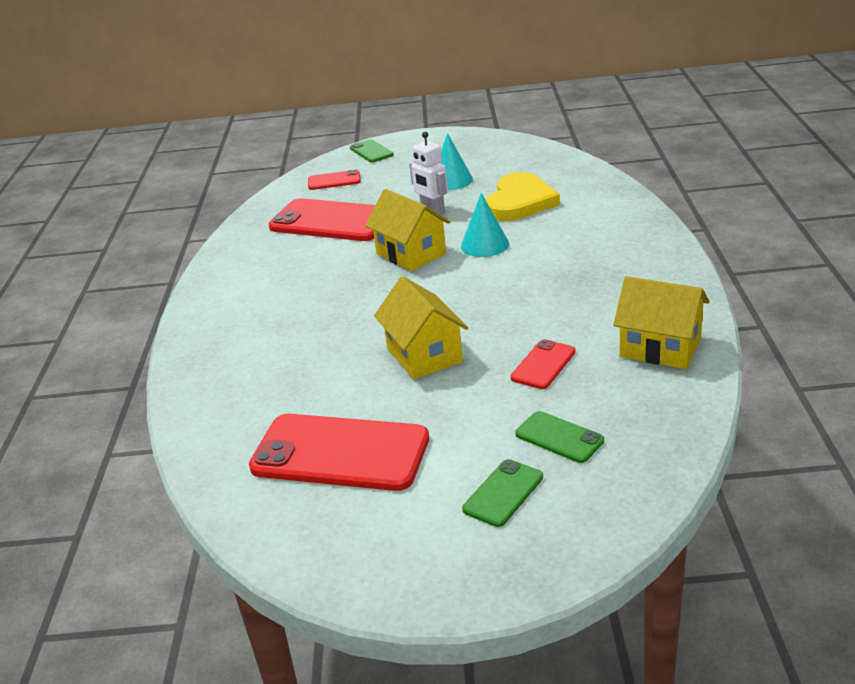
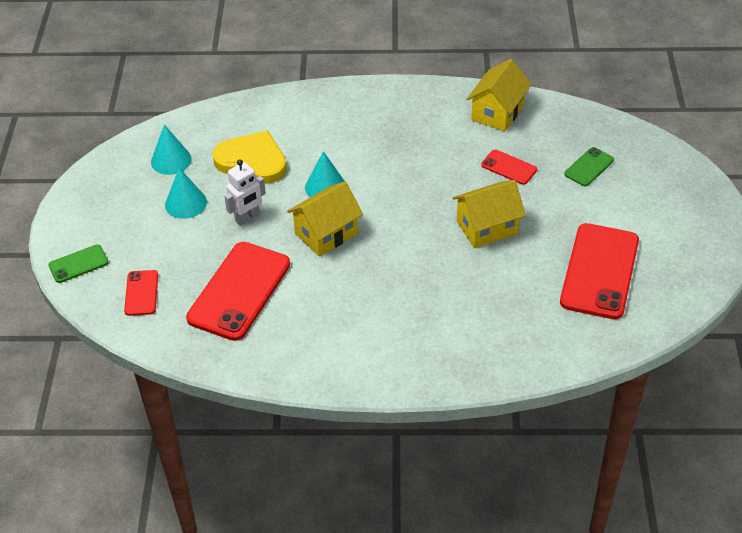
camera: 90 degrees left, 15 degrees up
green phone [462,459,543,527] -> none
none -> turquoise cone [151,124,192,175]

